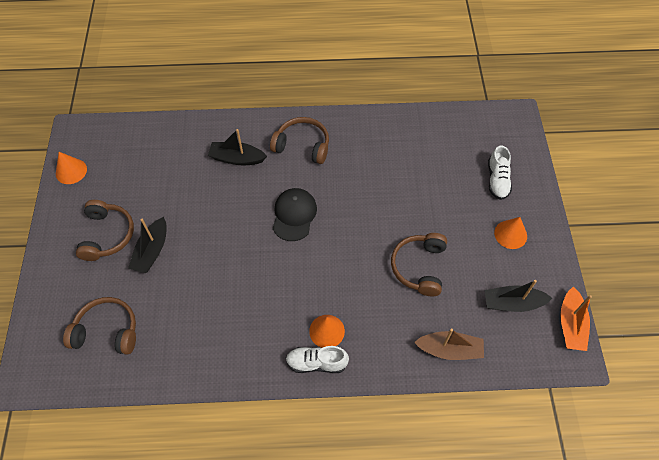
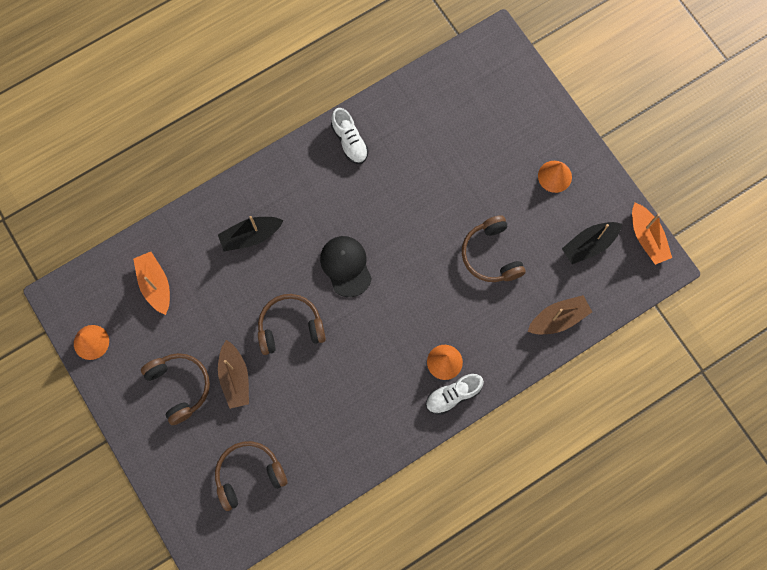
camera: 30 degrees left, 15 degrees up
black boat [128,217,167,273] -> brown boat [218,340,249,409]
brown headphones [270,117,329,164] -> brown headphones moved to [258,294,326,355]
white shoe [488,145,512,200] -> white shoe moved to [331,108,369,164]
none -> orange boat [133,252,170,315]

